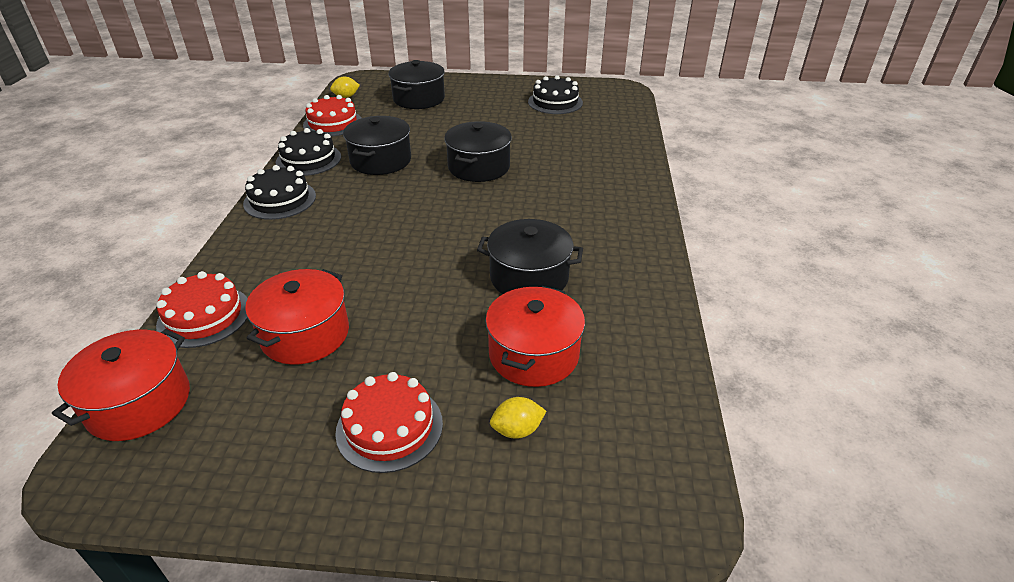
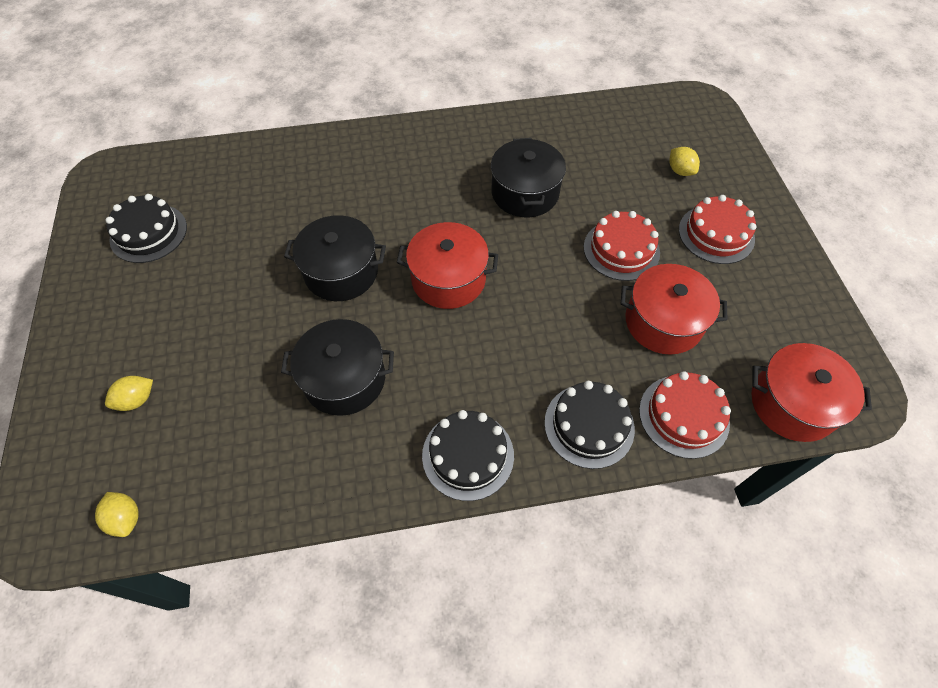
camera: 105 degrees left, 20 degrees up
black cake [276,128,341,176] -> black cake moved to [544,381,635,469]
red cake [303,95,361,137] -> red cake moved to [584,211,660,281]
black pot [388,60,445,109] -> yellow lemon [105,376,153,411]
red pot [485,286,585,387] -> red pot moved to [397,222,498,309]

